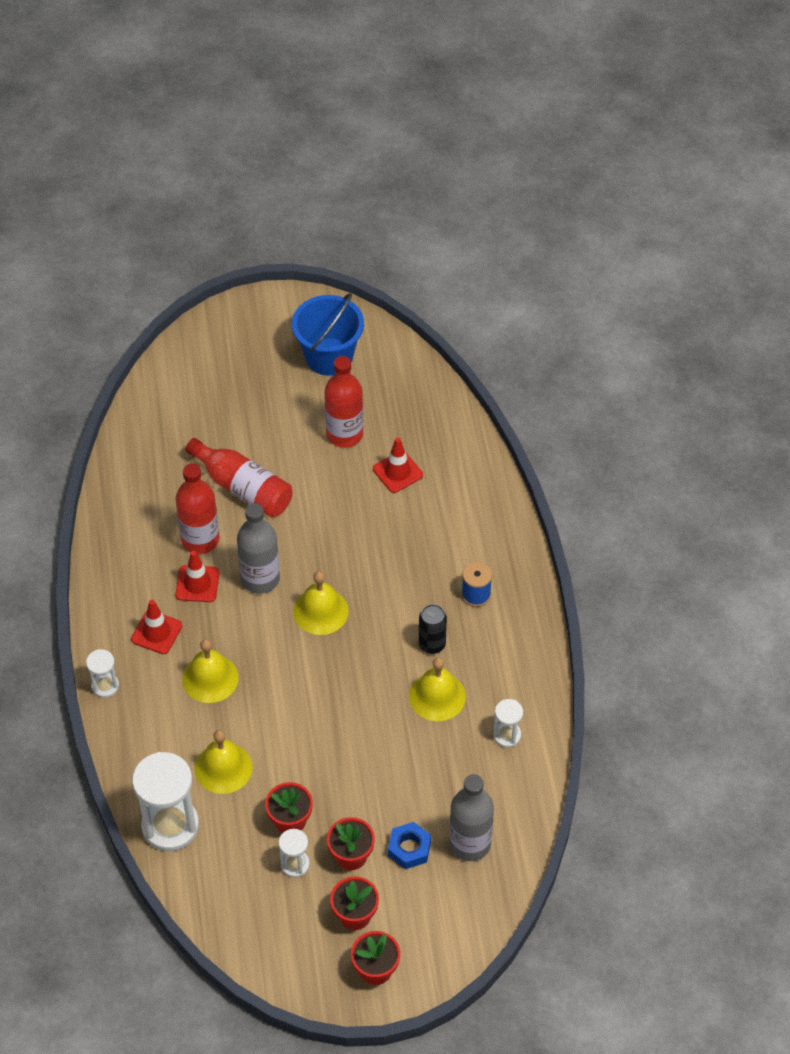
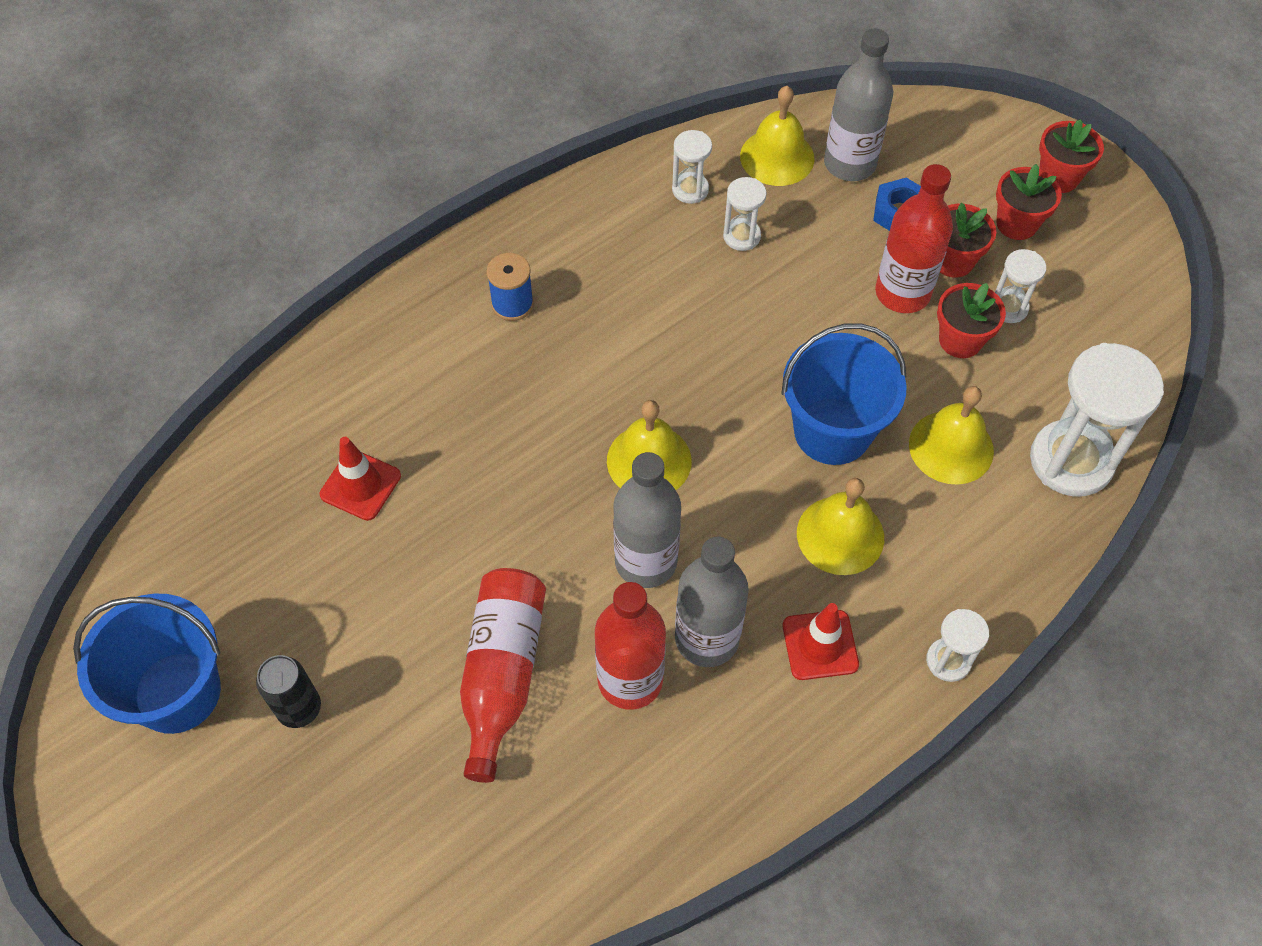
camera: 120 degrees left, 5 degrees up
red traffic cone [176,551,220,602] -> grey bottle [675,537,749,667]
red bottle [324,356,363,448] -> red bottle moved to [875,164,953,313]
yellow bell [409,657,466,721] -> yellow bell moved to [740,86,815,186]
black can [419,604,447,654] -> black can moved to [256,655,321,728]
none -> white hourglass [723,177,767,251]
none -> blue bucket [781,323,907,465]

